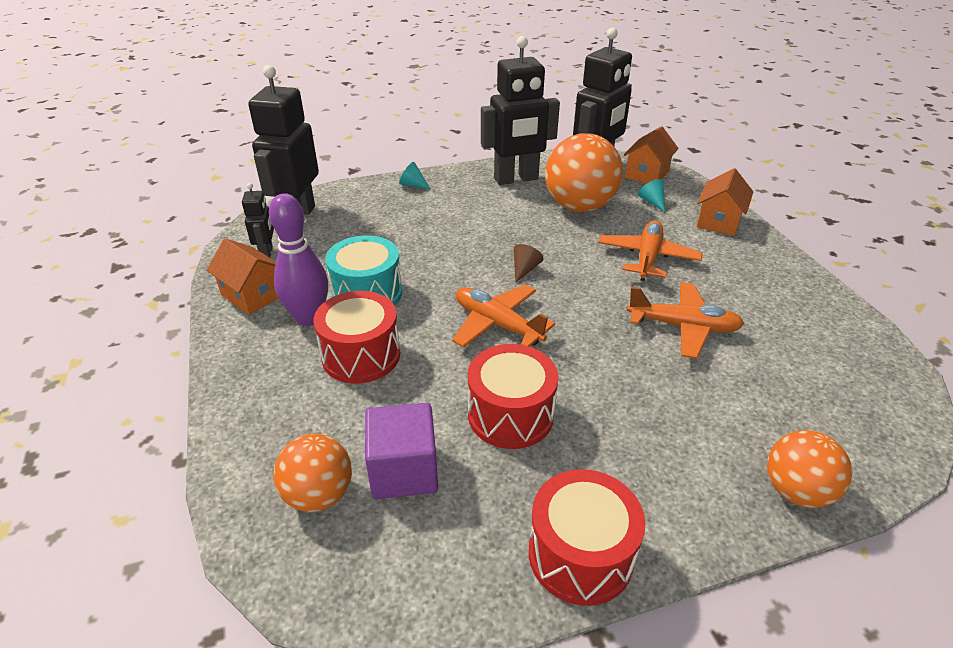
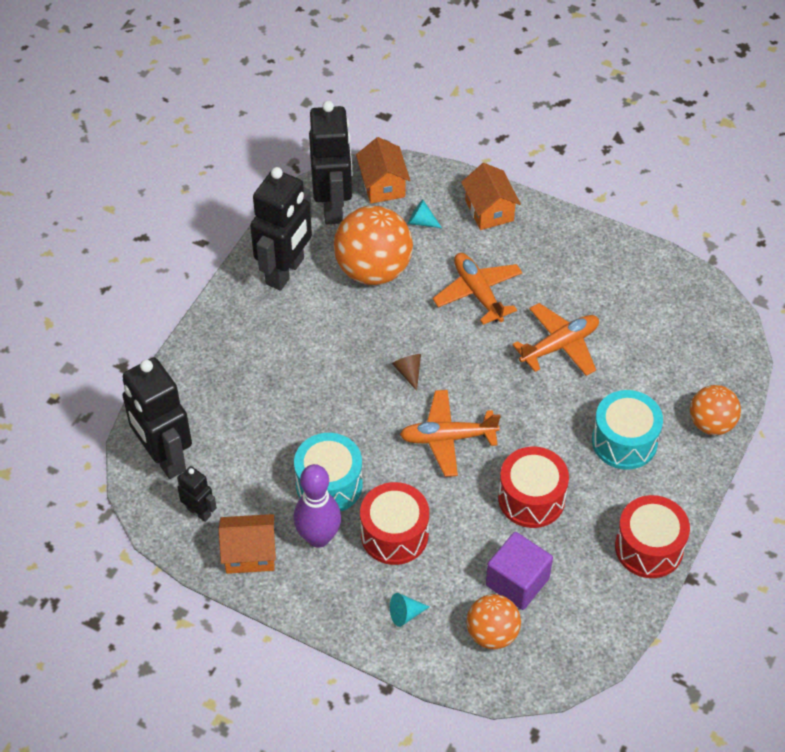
camera: 45 degrees left, 15 degrees up
turquoise cone [399,162,431,190] -> turquoise cone moved to [390,593,429,627]
none -> turquoise drum [592,390,663,470]

